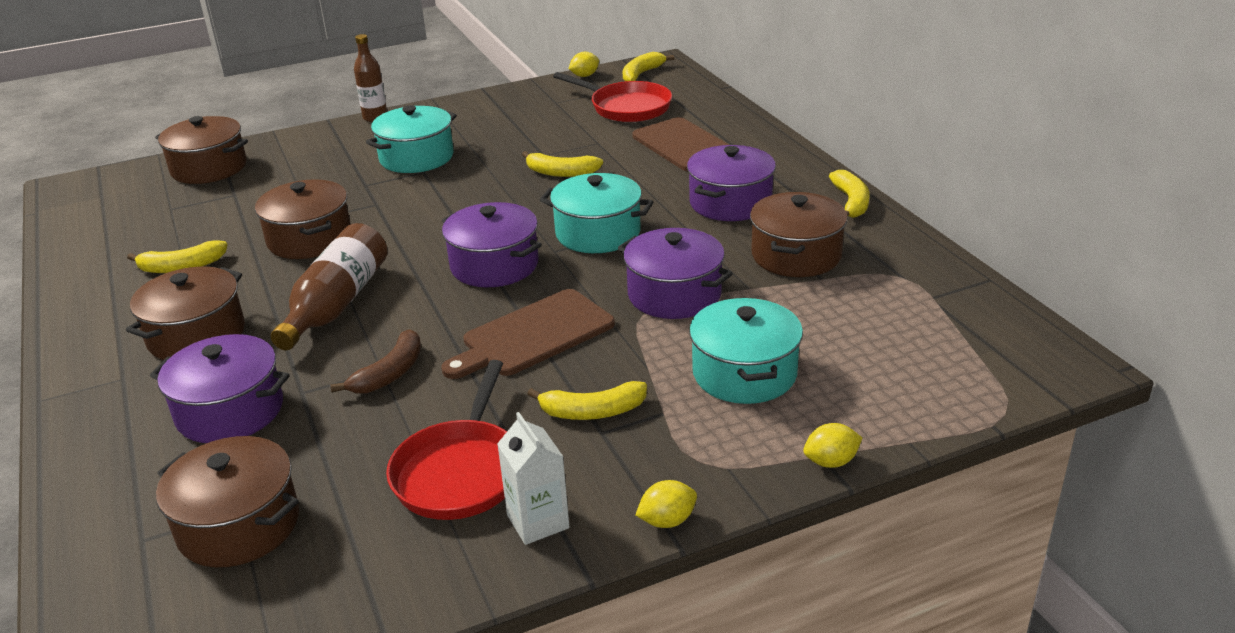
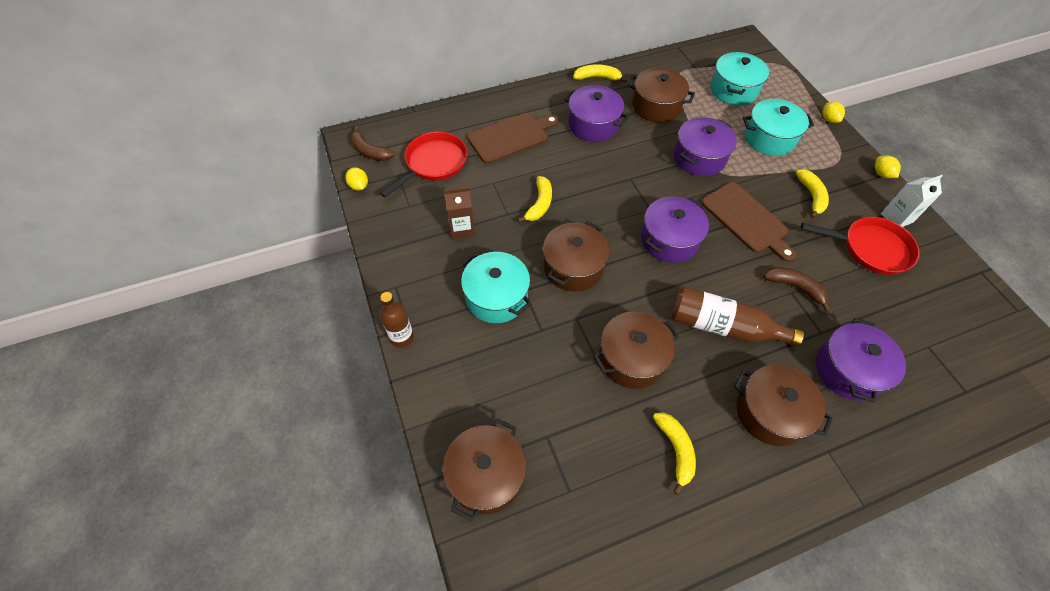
camera: 90 degrees left, 25 degrees up
brown pot [156,436,299,567] -> brown pot moved to [543,221,609,292]
turquoise pot [540,173,653,253] -> turquoise pot moved to [711,52,769,105]
yellow banana [623,52,674,81] -> brown banana [350,126,395,161]
none -> brown carton [444,187,475,239]

